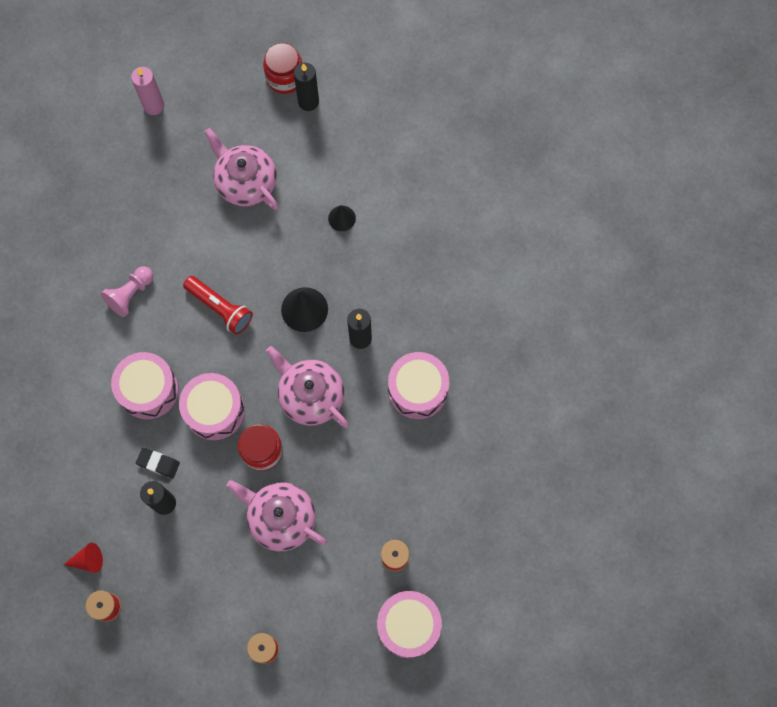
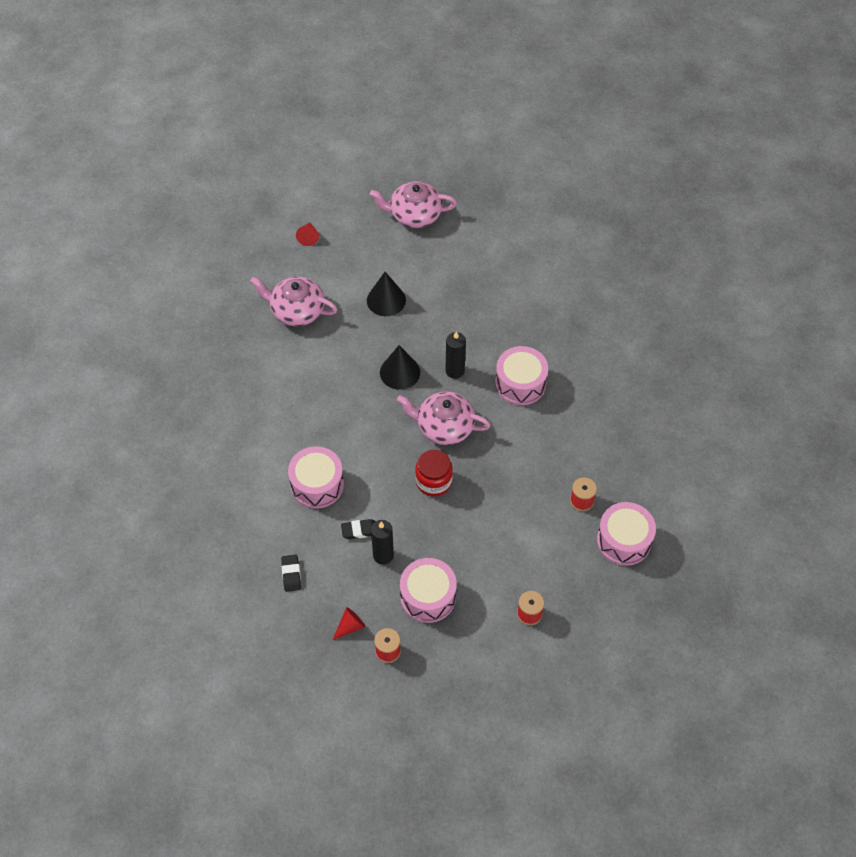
camera: 30 degrees left, 15 degrees down
pink pawn [101,266,154,317] -> none
pink candle [131,67,164,115] -> none
pink drum [179,373,245,440] -> pink drum moved to [400,558,457,623]
red flashlight [183,276,253,335] -> none
pink teapot [227,480,327,551] -> pink teapot moved to [370,181,457,228]
red jar [263,43,302,94] -> none
black candle [294,63,319,111] -> red cone [296,223,319,246]
black cone [328,205,356,231] -> black cone [367,272,406,316], size x1.65
none -> black eraser [281,555,301,592]

